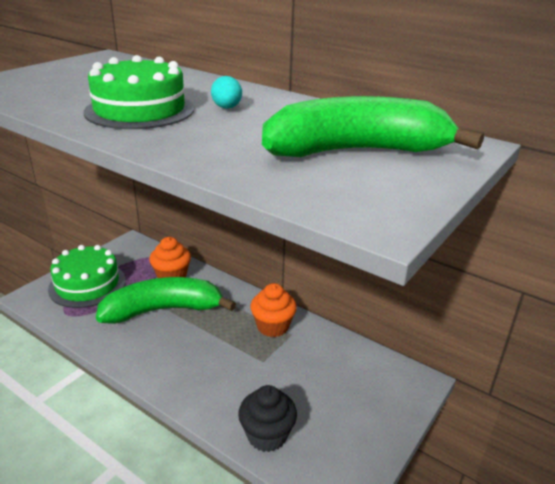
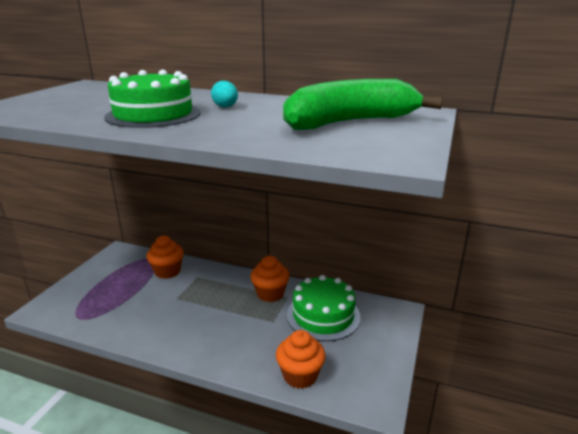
camera: 15 degrees left, 5 degrees down
green cake [48,245,126,308] -> green cake moved to [287,275,361,341]
green banana [96,277,236,324] -> none
black cupcake [238,385,297,452] -> orange cupcake [276,330,326,389]

